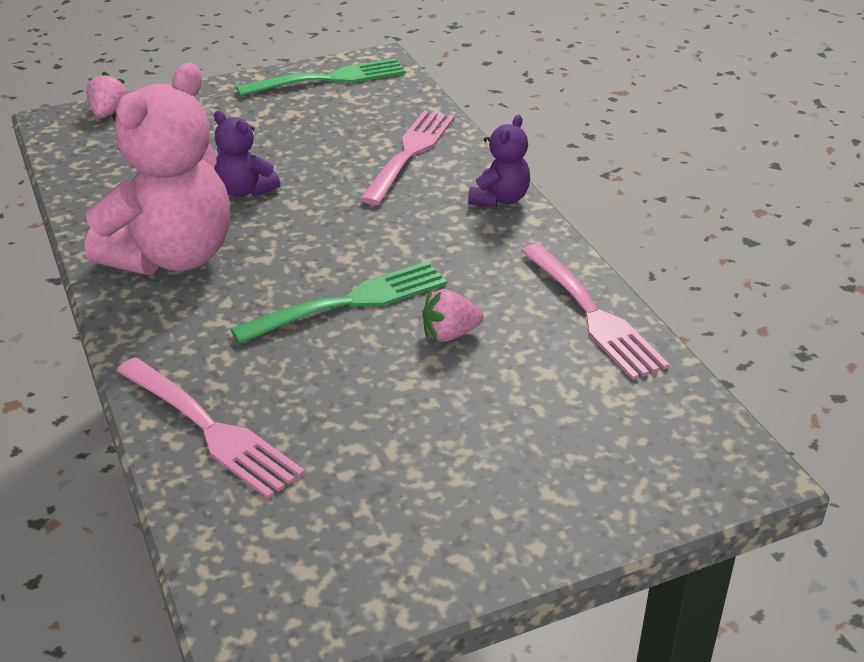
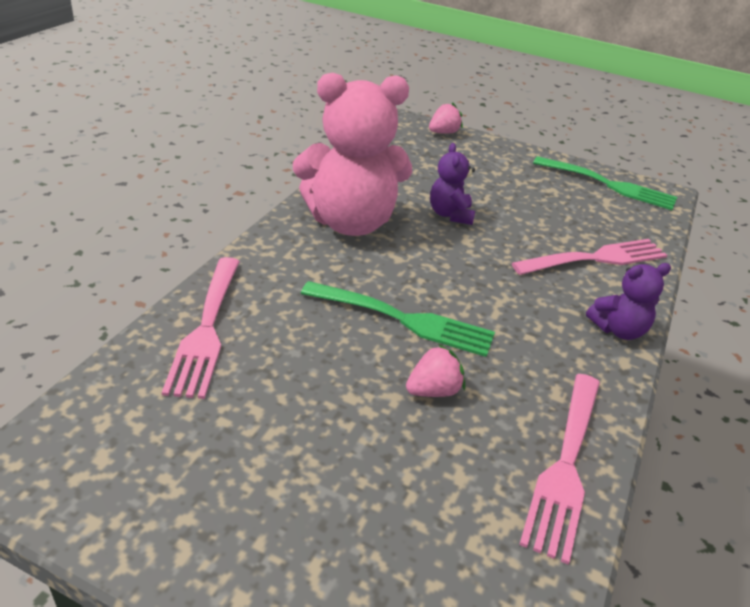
camera: 45 degrees right, 0 degrees up
pink strawberry [422,289,483,342] -> pink strawberry turned 120 degrees clockwise [406,344,465,397]

